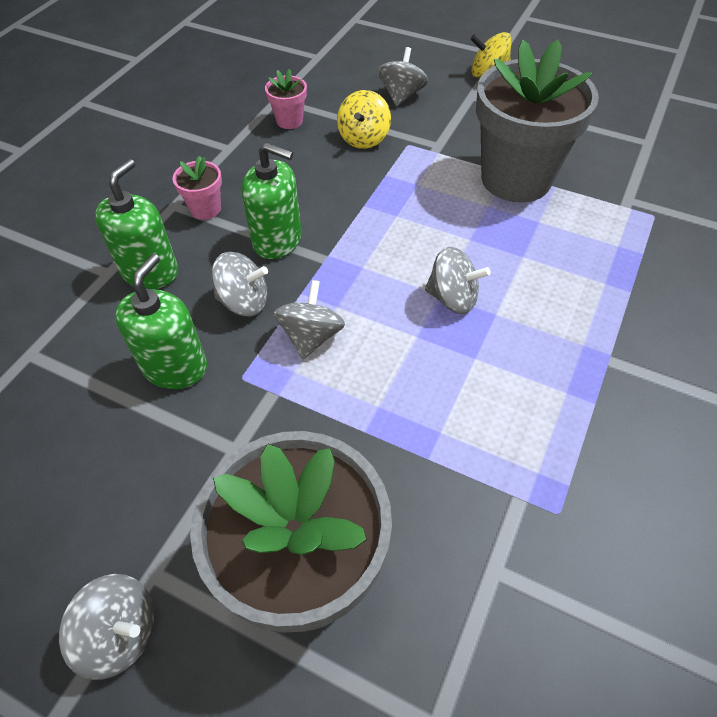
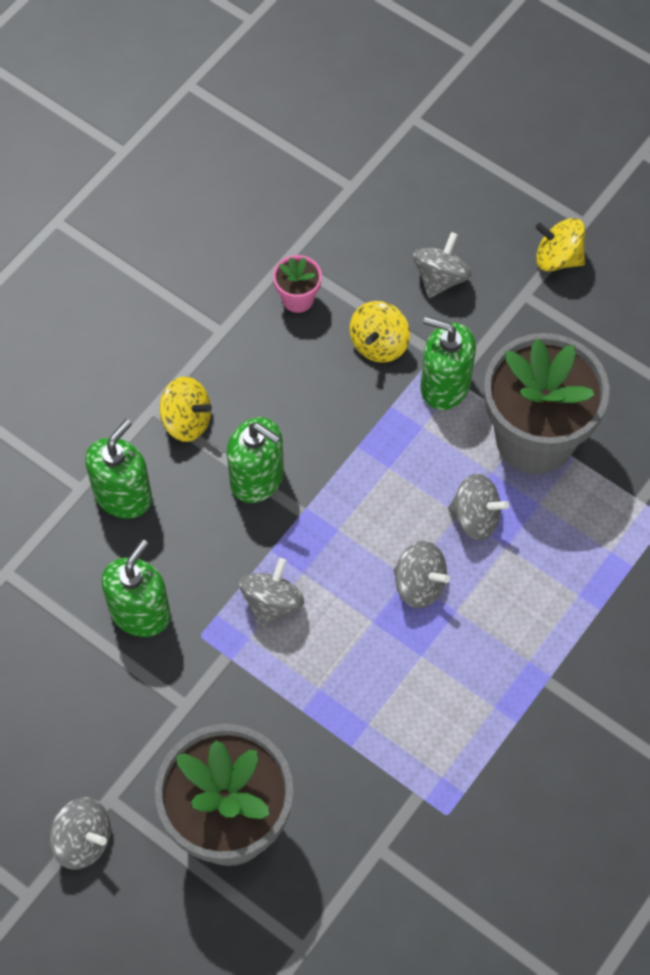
camera: 10 degrees right, 10 degrees up
pink flower pot [173,156,222,220] -> yellow spinning top [160,376,212,442]
grey spinning top [211,252,268,317] -> grey spinning top moved to [448,473,509,540]
none -> green soap dispenser [420,316,476,410]

